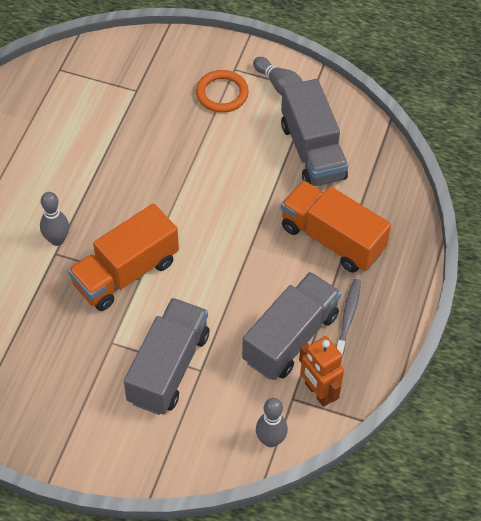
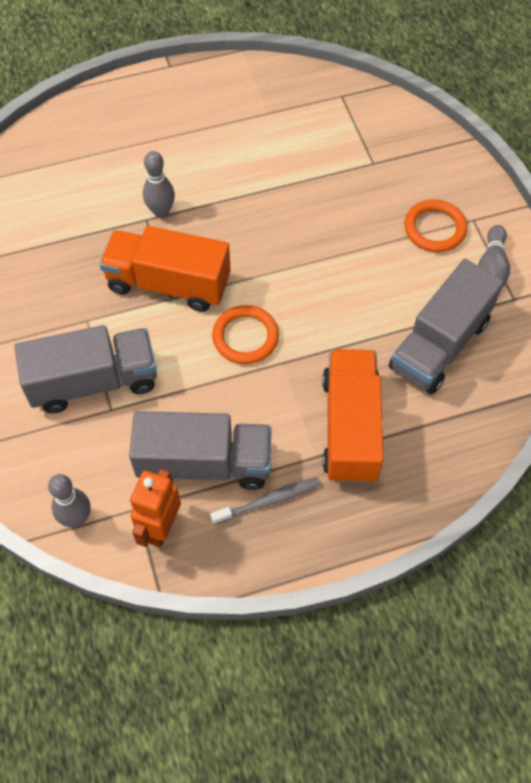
camera: 55 degrees right, 5 degrees up
none -> orange ring [212,305,279,364]

